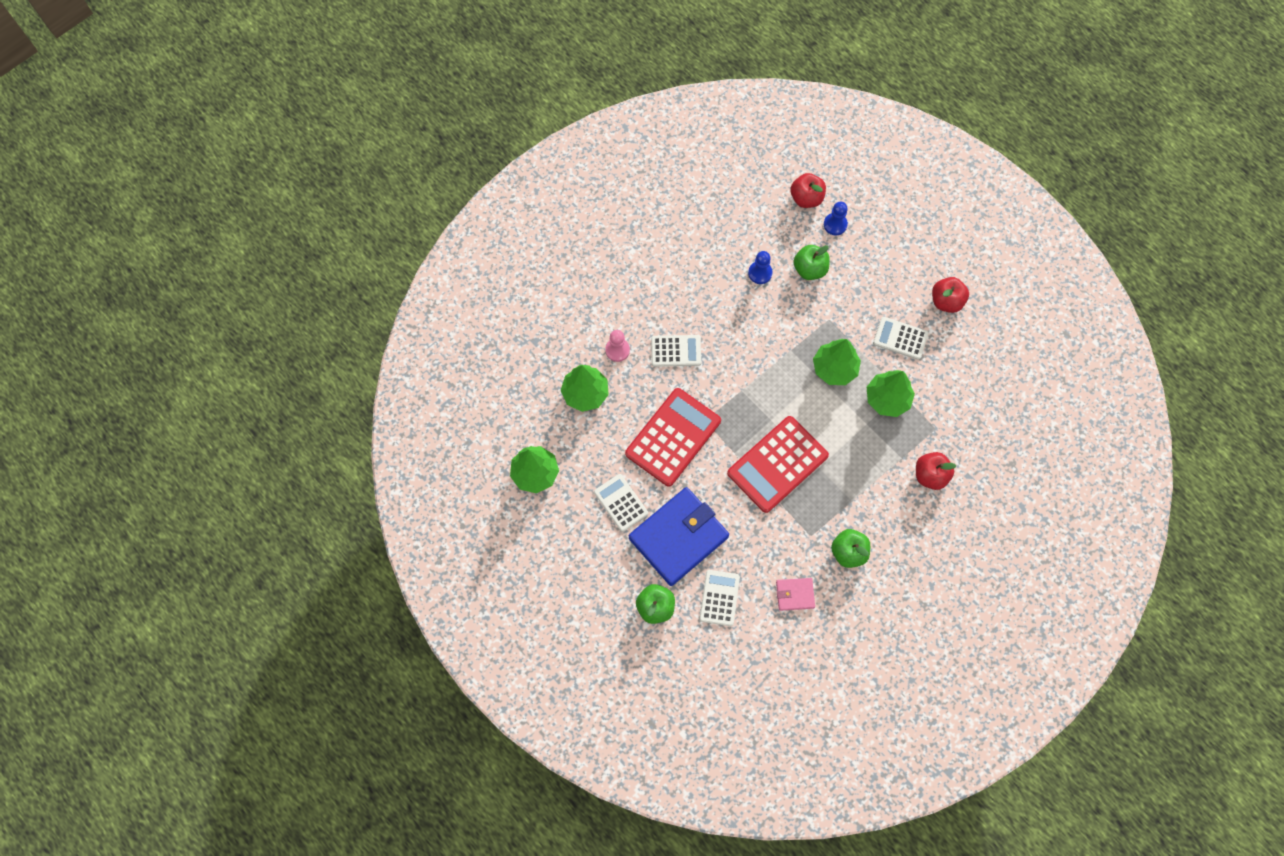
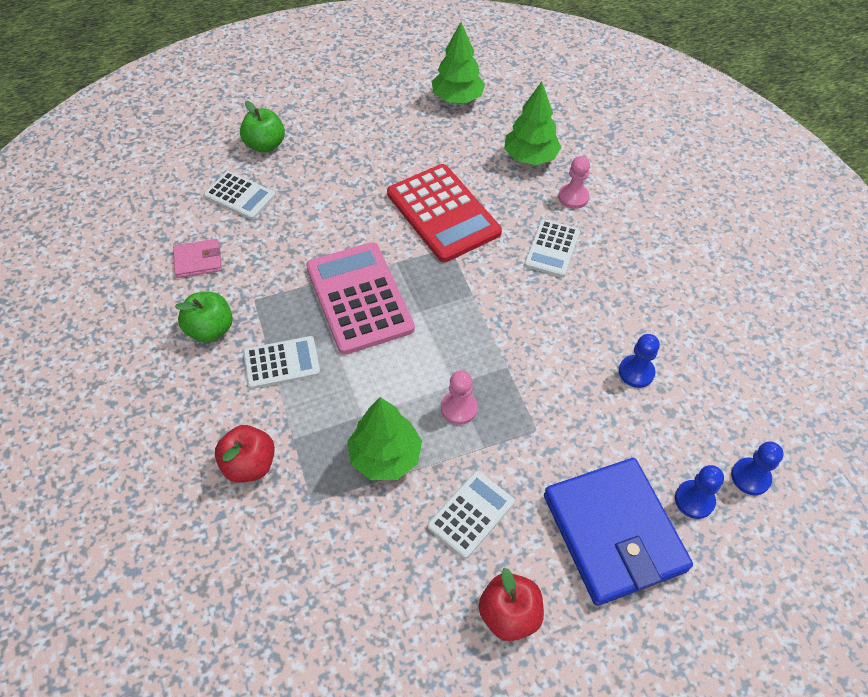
camera: 110 degrees right, 15 degrees down
white calculator [594,474,648,532] -> white calculator moved to [243,336,321,389]
blue wallet [629,487,729,586] -> blue wallet moved to [544,458,693,606]
red calculator [727,416,829,513] -> pink calculator [306,242,415,355]
pink wallet [776,578,815,611] -> pink wallet turned 60 degrees clockwise [173,239,222,278]
red apple [791,173,826,208] -> blue pawn [731,442,784,495]
green apple [794,245,830,280] -> none
green tree [813,339,861,385] -> pink pawn [441,371,478,425]

